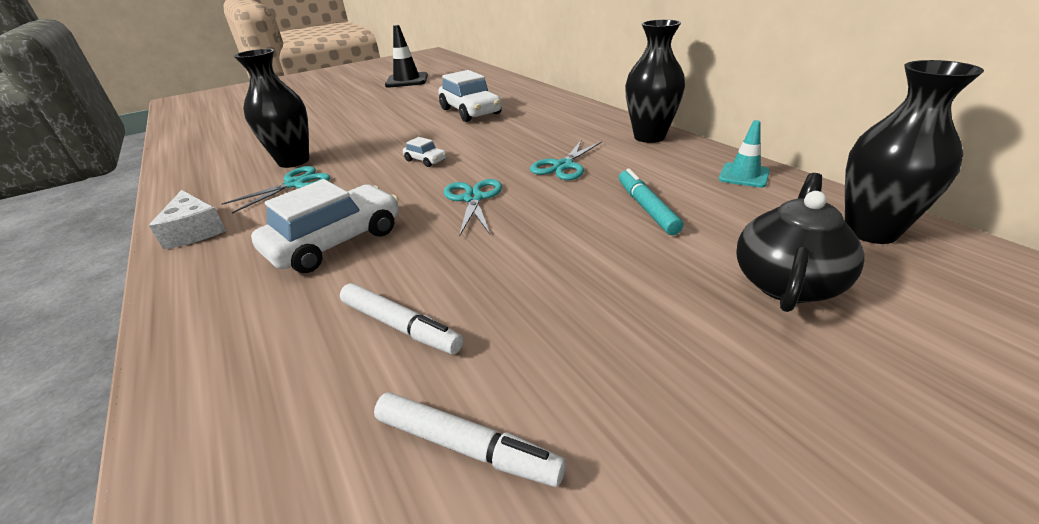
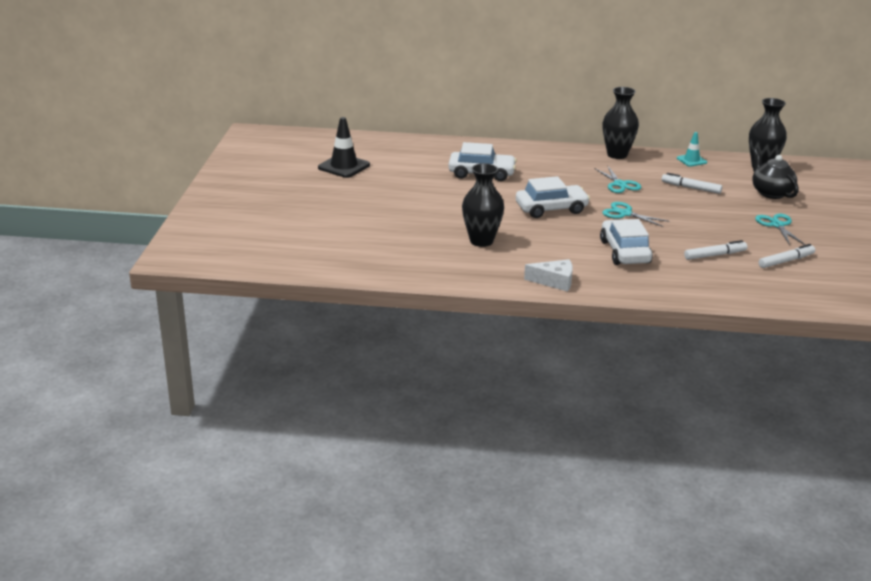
camera: 55 degrees left, 5 degrees down
turquoise scissors [222,166,330,214] -> turquoise scissors moved to [755,214,805,245]
white car [403,137,447,167] -> white car [516,176,590,218], size x2.15
turquoise marker [619,169,684,235] -> white marker [662,173,722,194]

